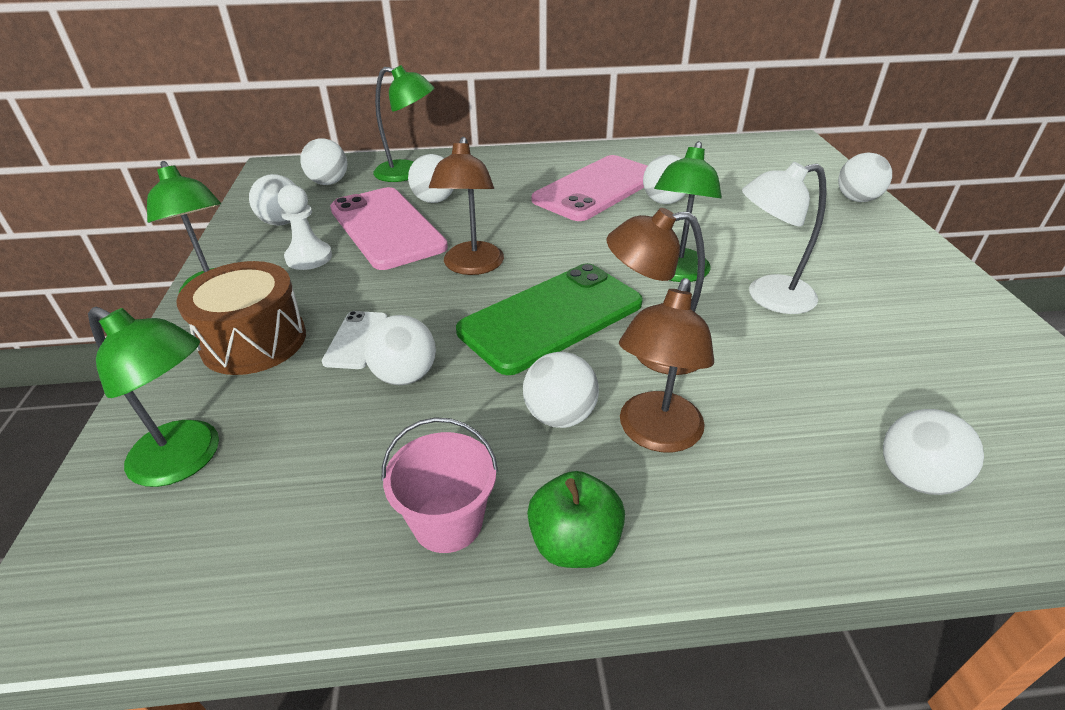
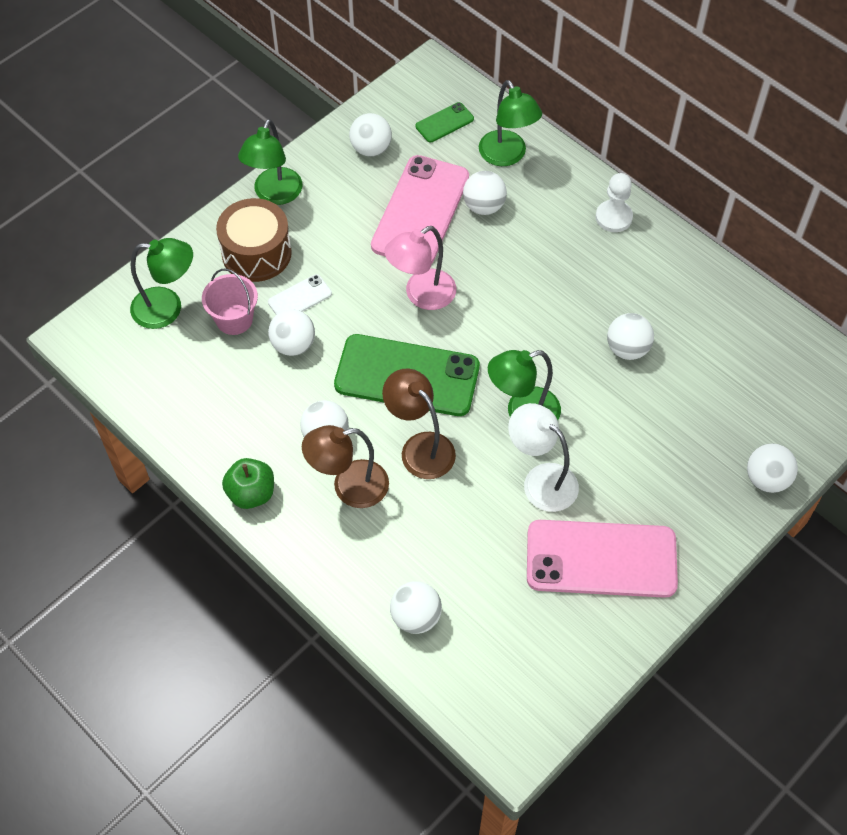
camera: 50 degrees right, 20 degrees up
green lamp [88,307,219,487] -> green lamp turned 75 degrees counterclockwise [130,238,193,329]
white pawn [278,185,332,270] -> white pawn moved to [596,173,633,232]
white ball [300,138,347,185] -> green phone [415,102,474,142]
pink bucket [382,417,498,553] -> pink bucket moved to [202,268,258,335]
brown lamp [429,137,504,275] -> pink lamp [384,226,456,310]
pink phone [532,155,647,221] -> pink phone moved to [527,520,678,598]

